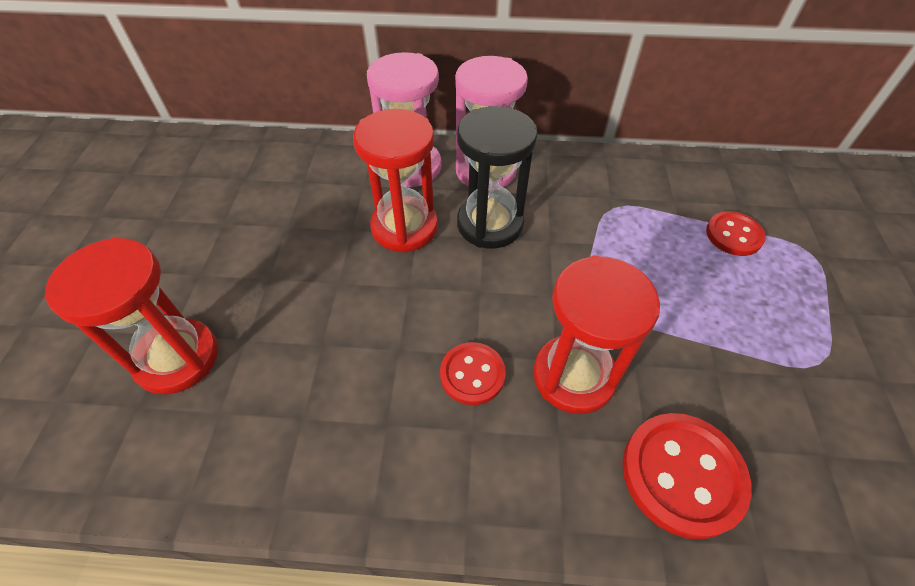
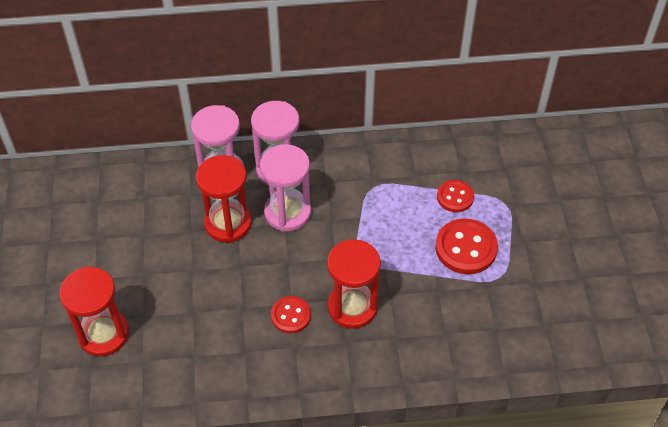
camera: 10 degrees left, 0 degrees up
black hourglass [457,106,537,248] -> pink hourglass [260,144,311,231]
red button [623,413,752,540] -> red button moved to [435,218,498,274]

